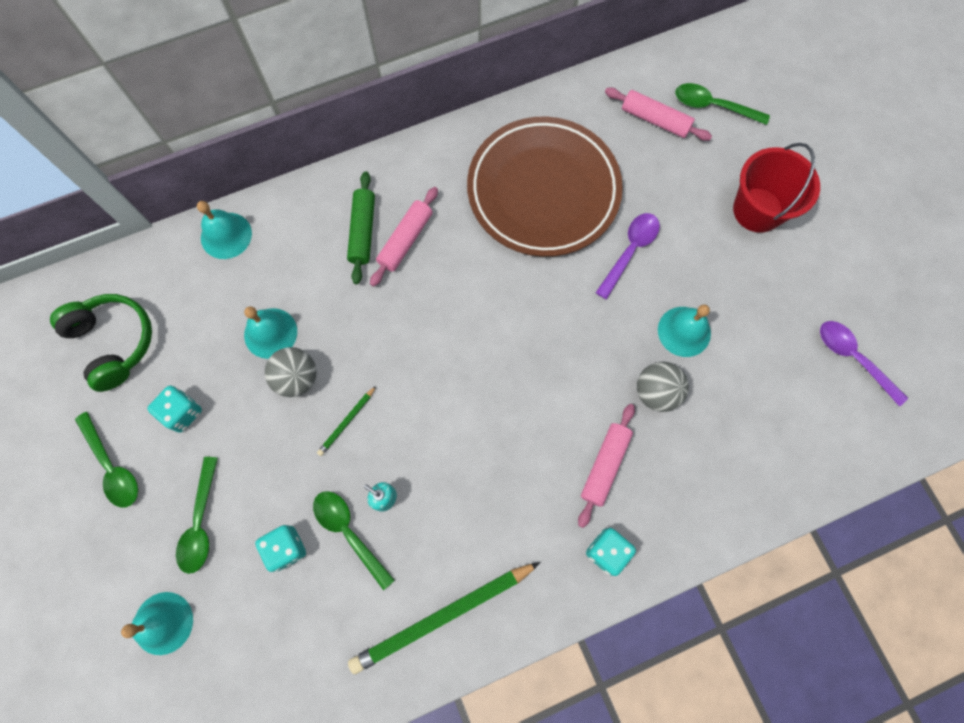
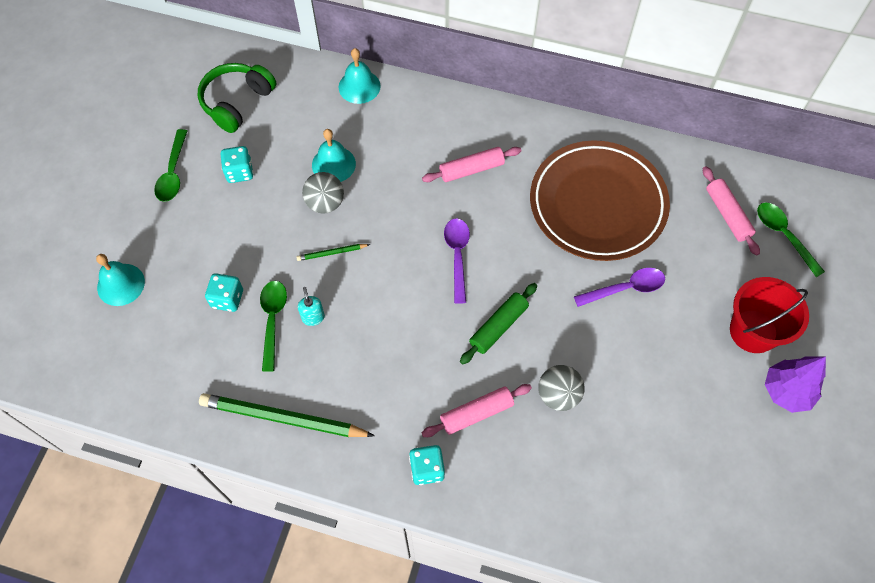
camera: 40 degrees right, 10 degrees down
green headphones [50,294,152,392] -> green headphones turned 150 degrees counterclockwise [198,63,277,133]
green spoon [176,457,218,574] -> none
green rolling pin [347,171,375,284] -> green rolling pin moved to [460,283,537,365]
turquoise bell [658,305,711,357] -> none
purple spoon [820,321,908,407] -> purple spoon moved to [444,218,470,304]
none -> purple tree [765,356,826,413]

